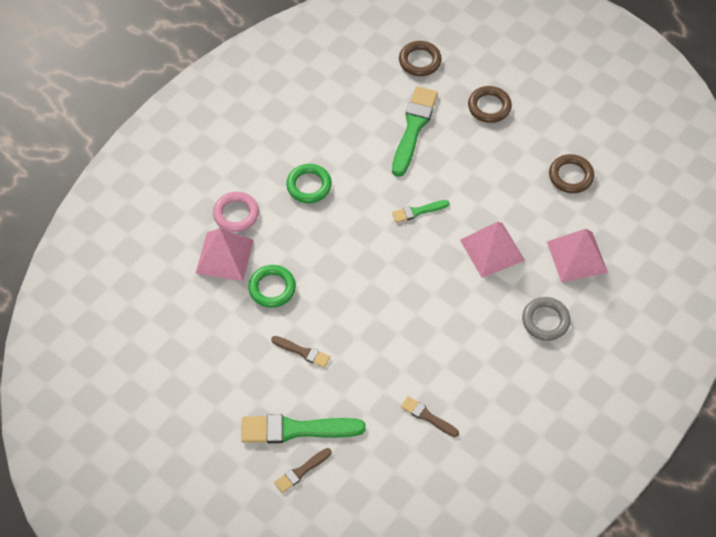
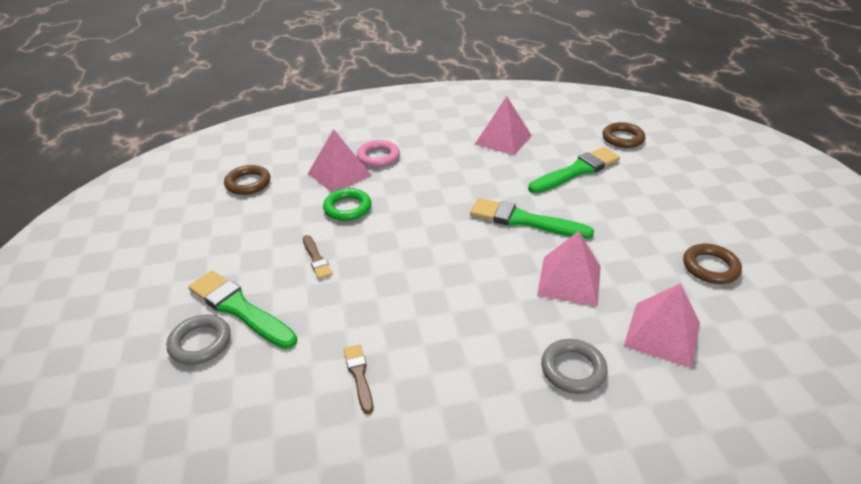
camera: 40 degrees right, 20 degrees down
brown brush [274,448,331,493] -> grey ring [167,315,231,365]
green ring [286,164,332,203] -> none
green brush [392,200,450,223] -> green brush [470,198,594,239], size x1.92
brown ring [468,86,512,123] -> brown ring moved to [224,165,271,195]
none -> pink pyramid [475,96,532,155]

